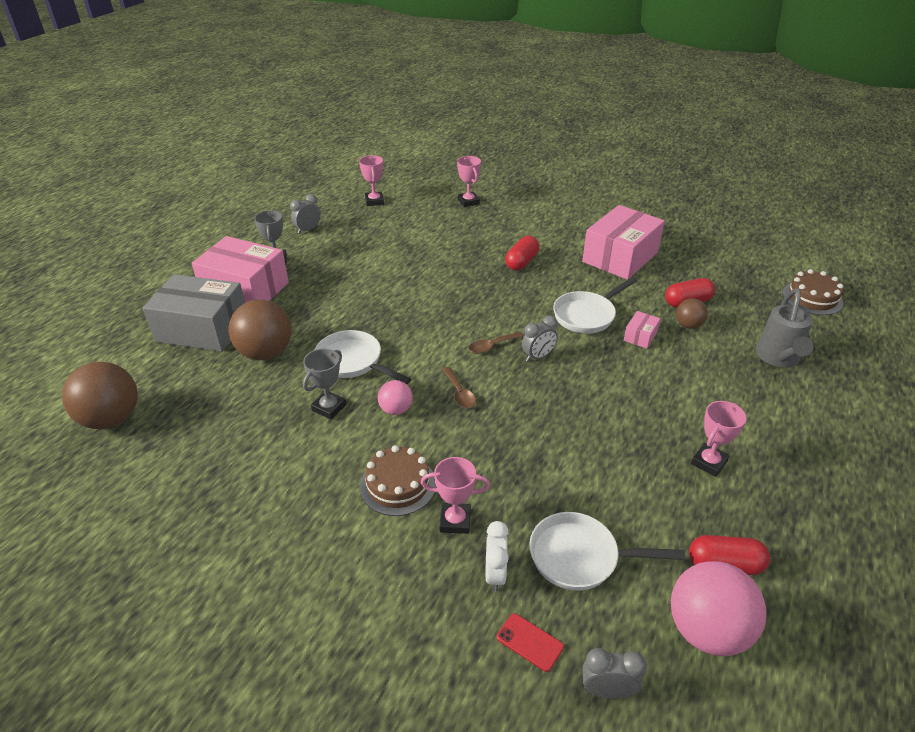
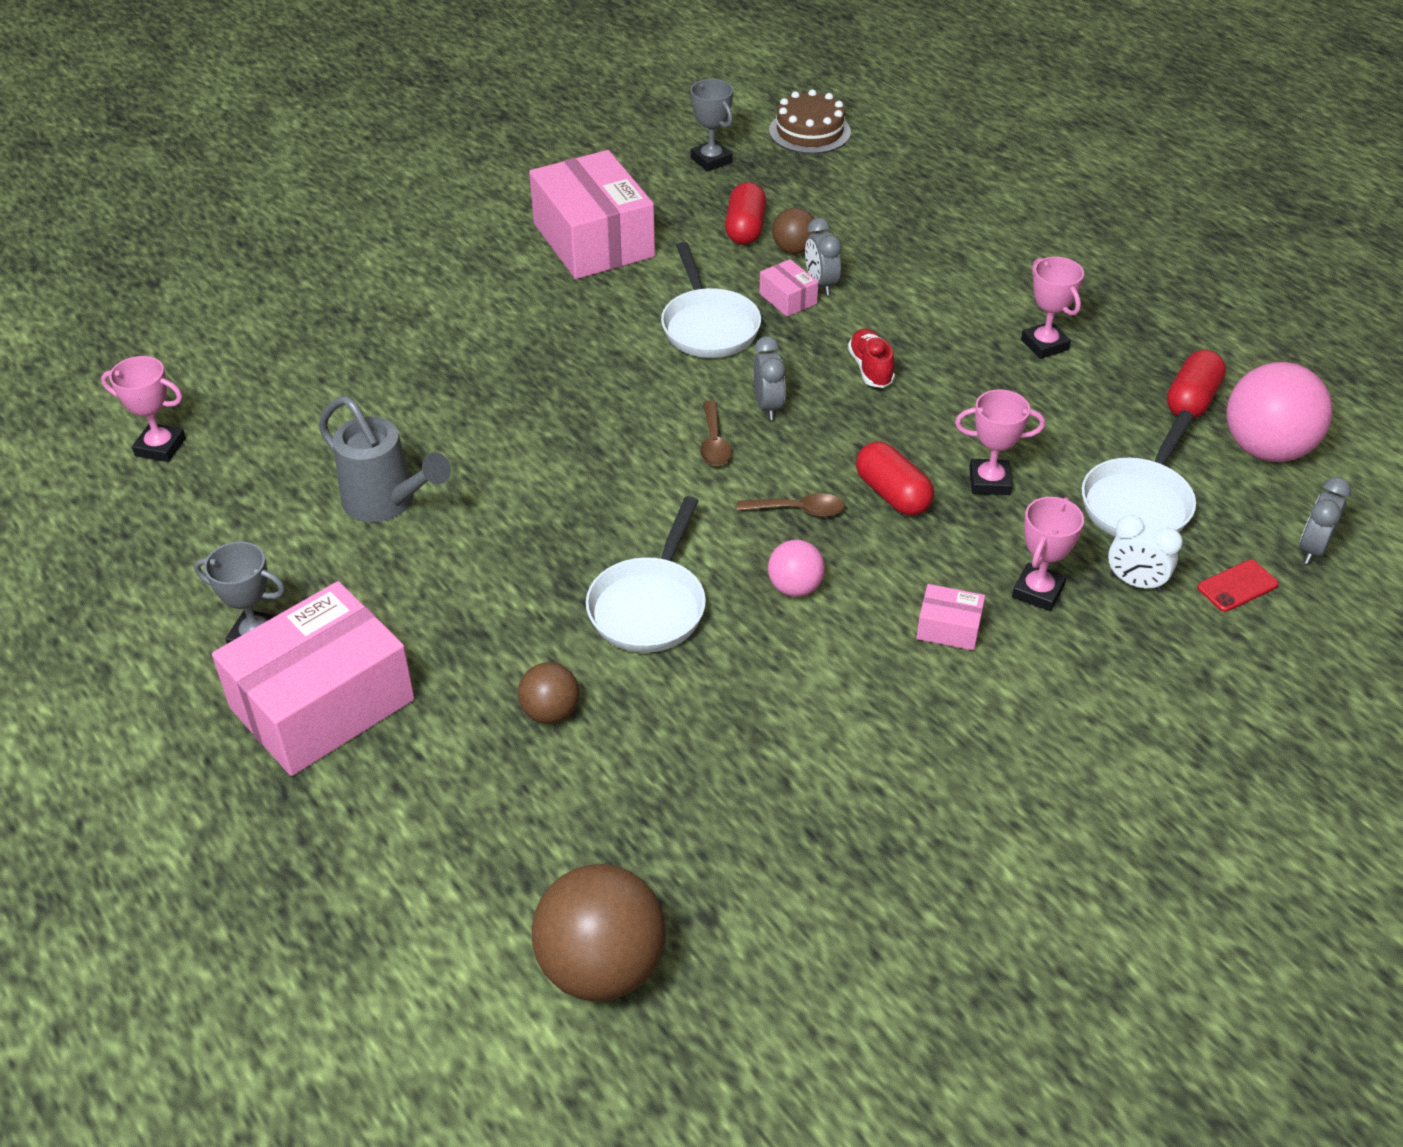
camera: 65 degrees left, 5 degrees up
grey box [143,274,245,352] -> none
brown ball [228,300,292,360] -> brown ball [518,662,579,724], size x0.53
grey clock [290,194,321,234] -> grey clock moved to [805,218,842,296]
grey trophy [303,349,346,419] -> grey trophy moved to [691,79,733,171]
white pan [315,330,411,384] -> white pan turned 45 degrees counterclockwise [586,496,706,653]
brown cake [360,445,436,516] -> pink box [916,584,985,651]
pink trophy [457,156,481,207] -> pink trophy moved to [955,389,1045,495]
red capsule [505,236,539,270] -> red capsule moved to [856,442,934,516]
grey watering can [756,288,814,367] -> grey watering can moved to [319,396,451,522]
none -> red shoe [848,329,895,388]

